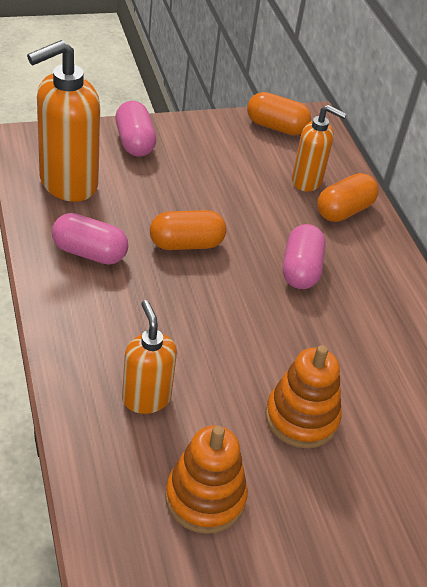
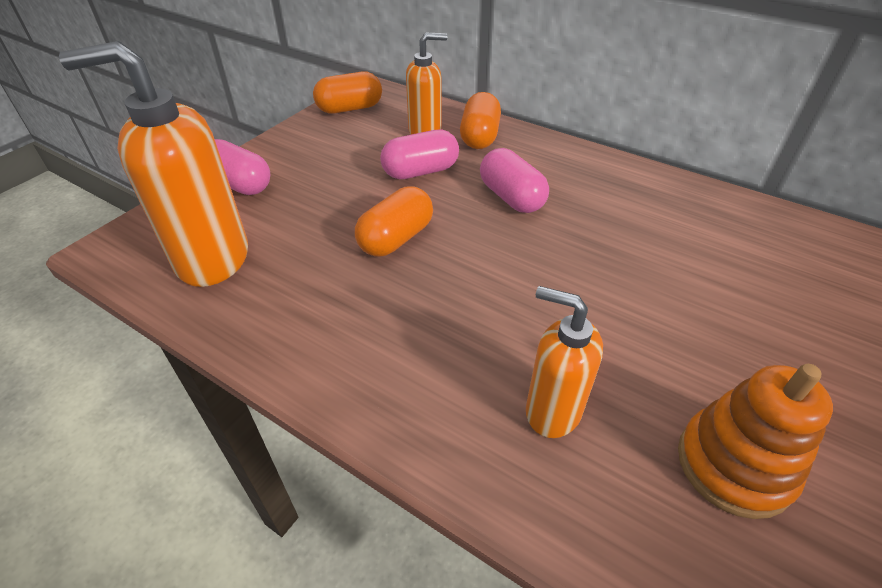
camera: 35 degrees left, 0 degrees up
orange soap dispenser [27,40,100,202] -> orange soap dispenser turned 75 degrees clockwise [59,41,248,287]
pink capsule [52,213,128,265] -> pink capsule moved to [380,130,459,179]
orange stacking toy [265,345,342,448] -> none

